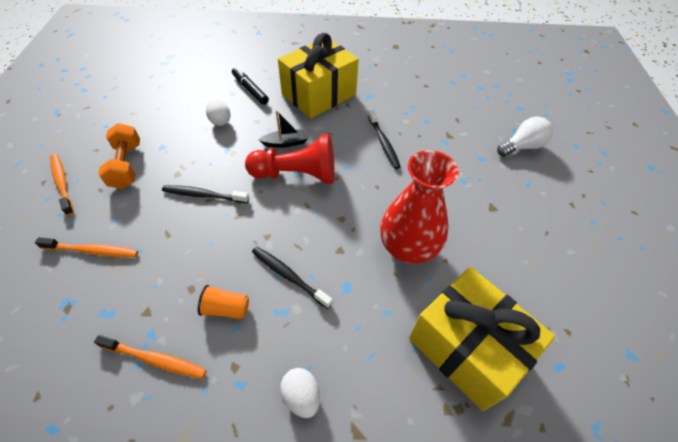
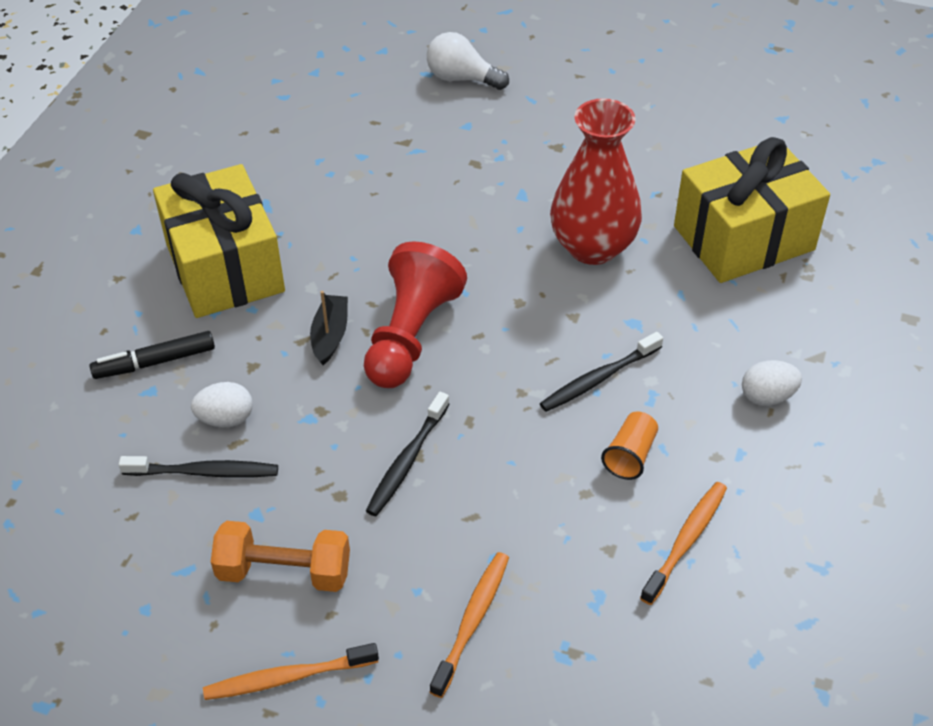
camera: 70 degrees left, 5 degrees down
black toothbrush [368,110,401,169] -> black toothbrush moved to [119,456,278,478]
white light bulb [497,116,553,157] -> white light bulb turned 60 degrees counterclockwise [427,32,509,90]

